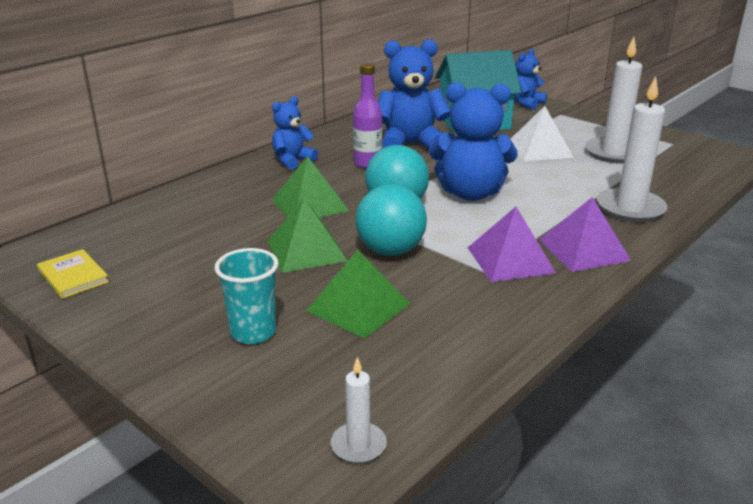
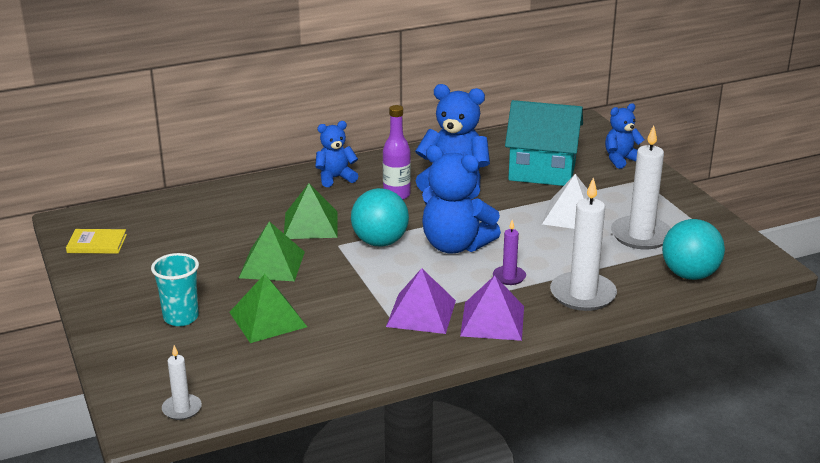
camera: 25 degrees right, 0 degrees up
yellow book [37,249,109,299] -> yellow book turned 75 degrees counterclockwise [66,229,127,254]
turquoise ball [355,184,427,256] -> turquoise ball moved to [662,219,725,280]
none -> purple candle [493,220,526,285]

